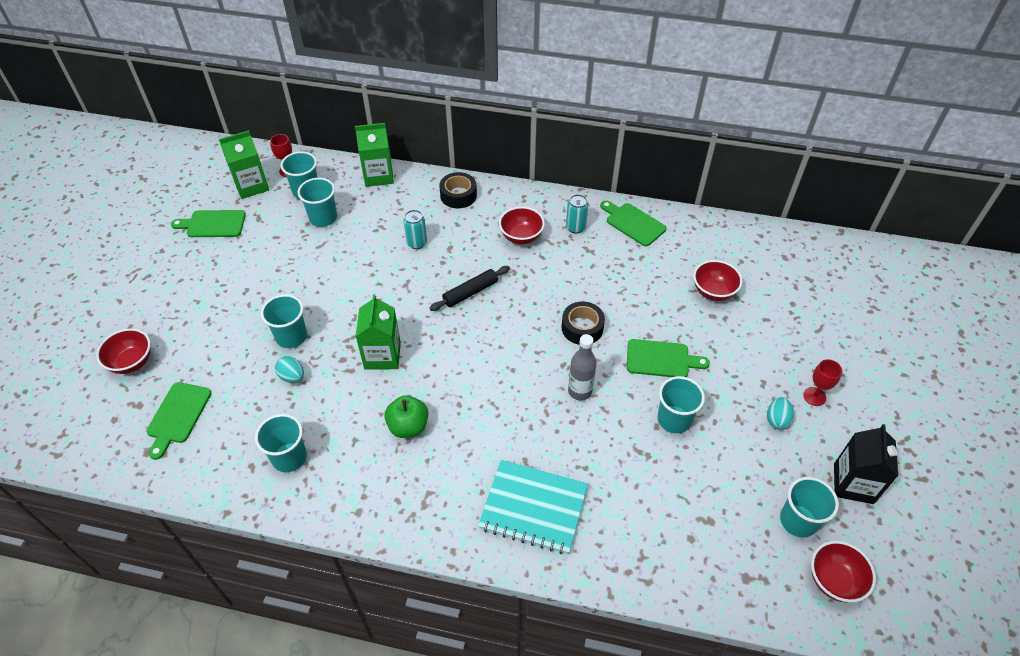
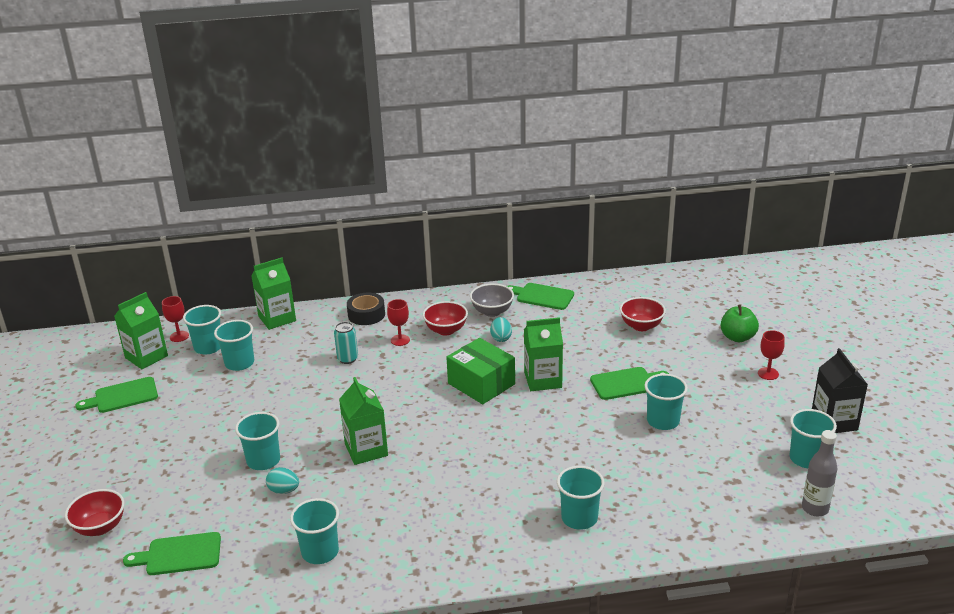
camera: 20 degrees left, 20 degrees down
green cutting board [146,382,212,460] -> green cutting board turned 90 degrees clockwise [123,532,221,575]
green apple [384,395,428,438] -> green apple moved to [721,304,759,342]
black rolling pin [430,266,510,311] -> none
turquoise notebook [478,460,588,554] -> turquoise cup [557,466,605,530]
black tape [562,301,605,345] -> green carton [524,317,563,391]
turquoise can [566,194,588,234] -> grey bowl [470,283,514,317]
grey bottle [568,334,597,401] -> grey bottle moved to [802,430,838,516]
turquoise egg [767,397,794,430] -> turquoise egg moved to [490,317,512,342]
red bowl [811,541,876,603] -> none
none -> red goblet [387,299,410,346]
none -> green box [446,338,515,404]

